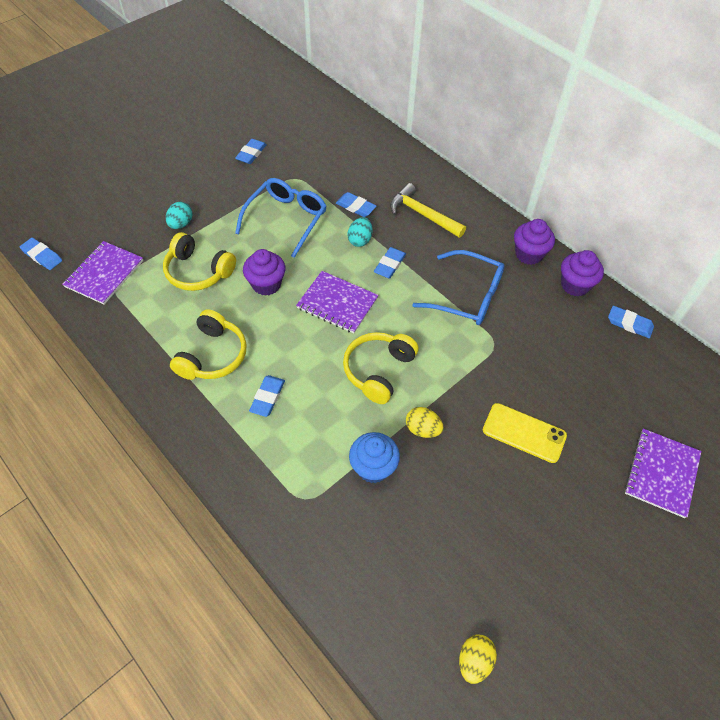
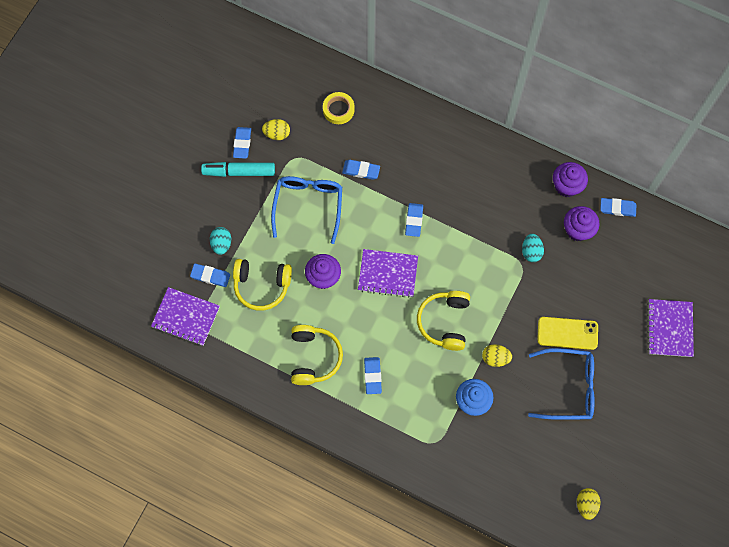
camera: 20 degrees left, 15 degrees up
blue eraser [20,238,62,270] -> blue eraser moved to [190,264,230,287]
purple notebook [62,241,143,304] -> purple notebook turned 75 degrees counterclockwise [151,287,220,346]
turquoise egg [347,217,373,247] -> turquoise egg moved to [522,234,544,262]
yellow hammer [390,183,466,238] -> none
blue glasses [412,250,505,325] -> blue glasses moved to [528,348,595,420]
purple cupcake [514,219,555,265] -> purple cupcake moved to [564,206,600,241]
none -> turquoise marker [201,162,275,177]
none -> yellow egg [262,119,290,140]
none -> yellow tape [323,92,355,124]

